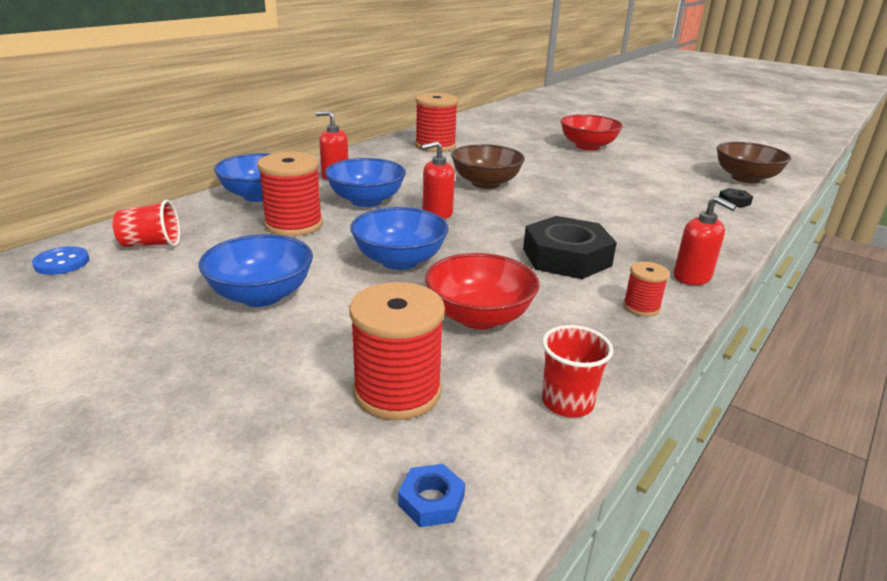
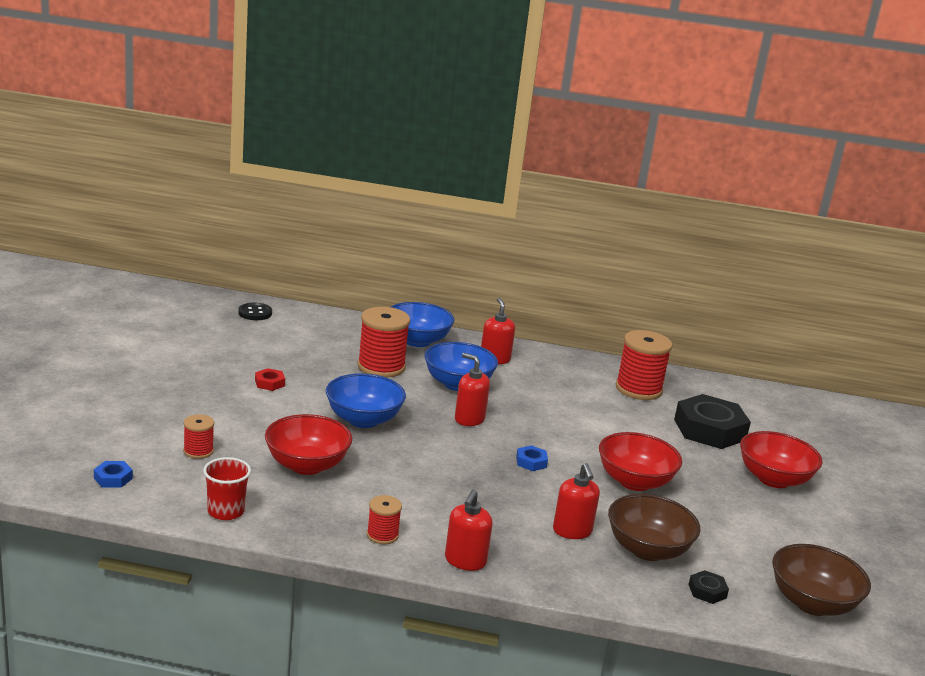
camera: 60 degrees right, 5 degrees down
blue button [32,246,89,275] -> black button [238,303,272,320]
red cup [113,200,180,247] -> none
blue bowl [198,234,313,307] -> red nut [255,368,285,391]
red spool [349,282,445,420] -> red spool [183,414,214,459], size x0.52
brown bowl [451,144,525,189] -> brown bowl moved to [608,494,701,561]
black nut [523,216,617,279] -> black nut moved to [674,394,751,449]
none -> blue nut [516,445,548,471]
none -> red soap dispenser [553,463,600,539]
none -> red bowl [599,432,682,491]

